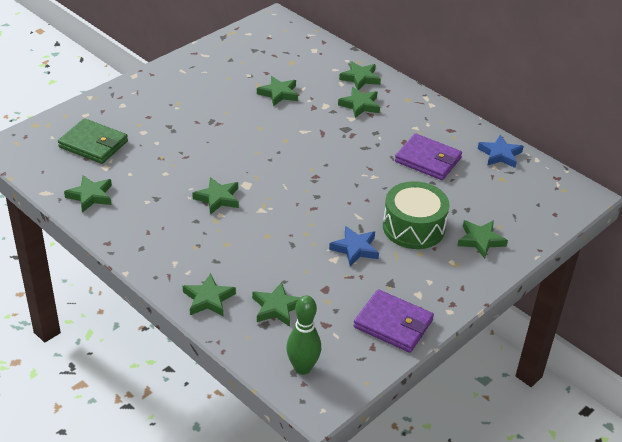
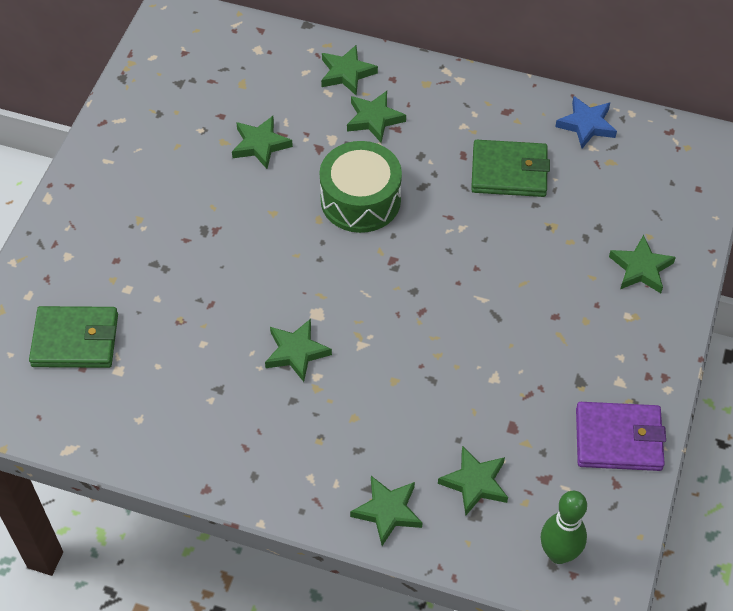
camera: 25 degrees left, 15 degrees up
green star [64,175,112,212] -> none
blue star [329,226,379,266] -> none
green drum [383,181,450,249] -> green drum moved to [320,141,402,233]
purple wallet [395,133,462,180] -> green wallet [471,140,550,197]

